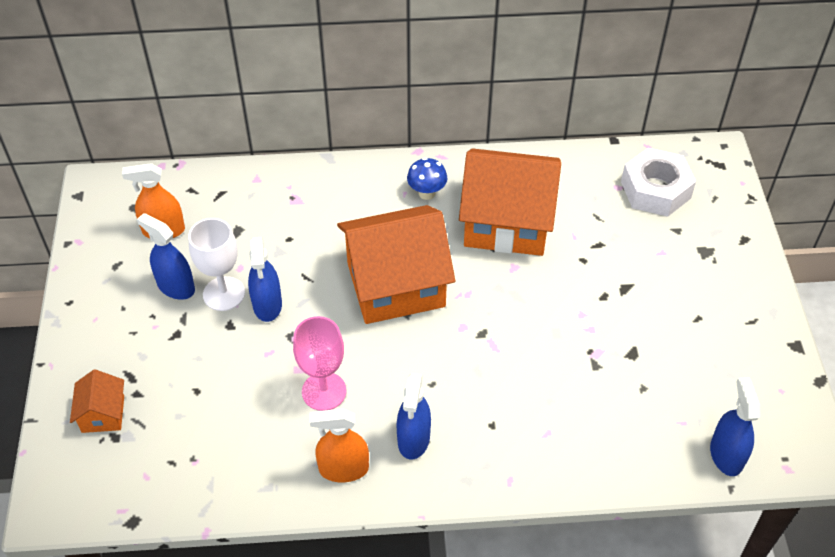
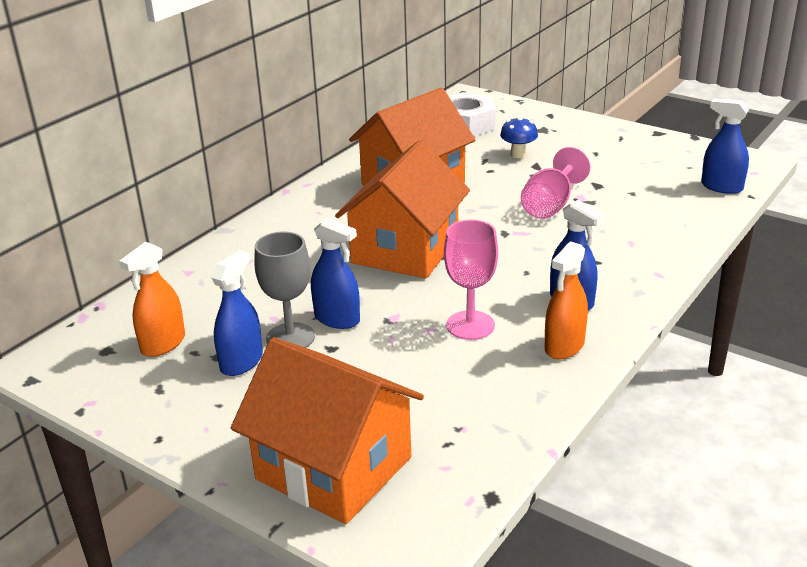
camera: 50 degrees left, 20 degrees down
orange house [70,369,124,433] -> orange house [231,337,424,524], size x2.22
blue spray bottle [137,213,195,300] -> blue spray bottle turned 135 degrees clockwise [212,251,263,376]
white goblet [188,218,245,311] -> grey goblet [254,232,315,348]
blue mushroom [407,157,447,200] -> blue mushroom moved to [500,117,538,158]
none -> pink goblet [521,147,590,219]

